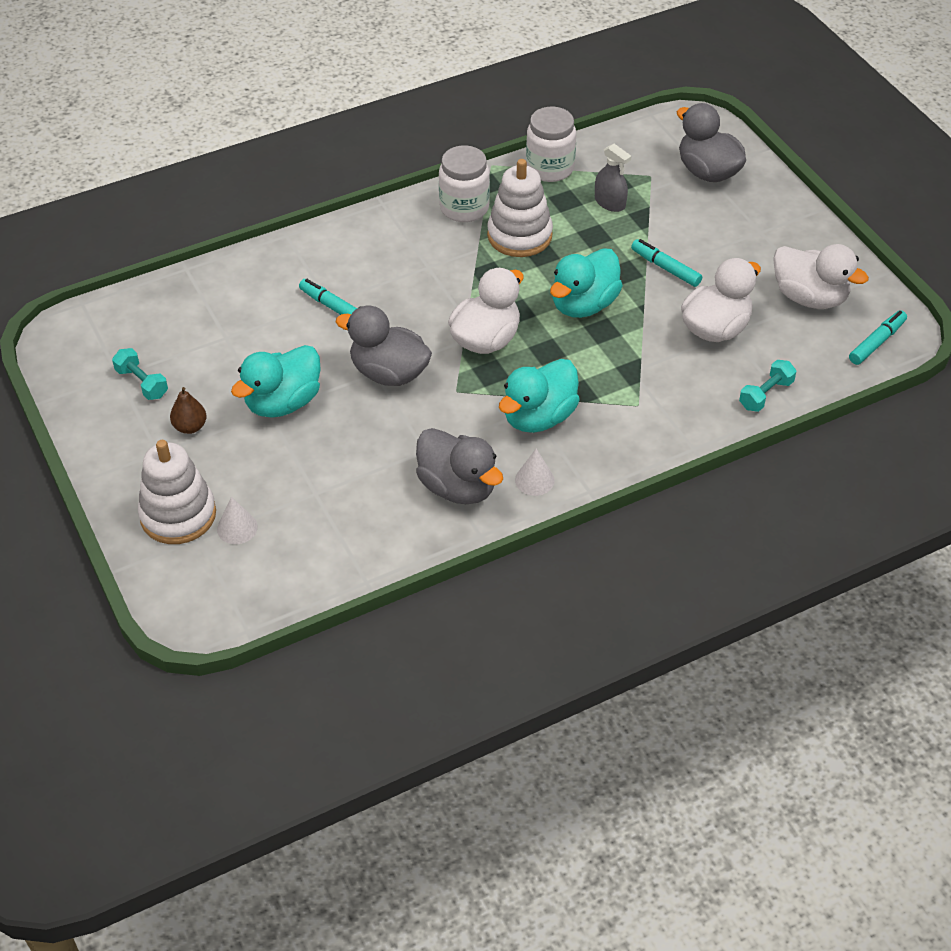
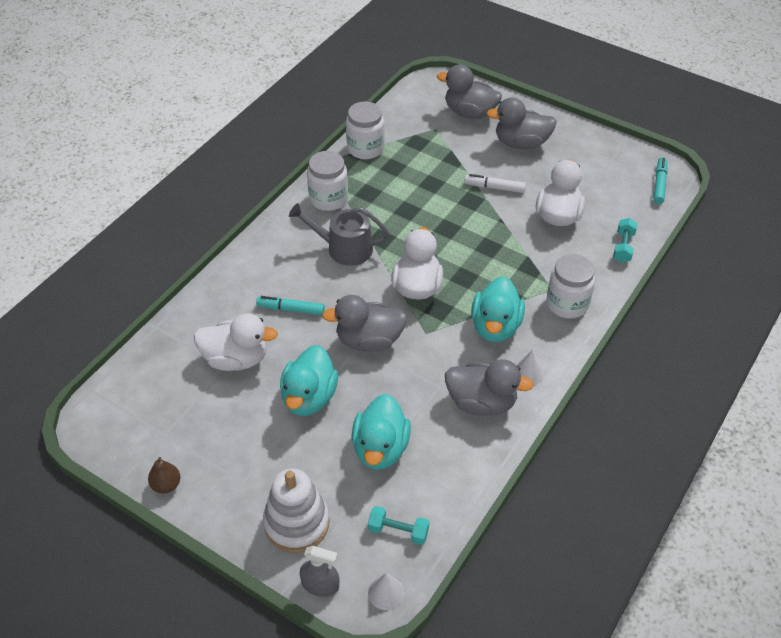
camera: 30 degrees left, 0 degrees up
turquoise dumbbell [112,348,168,400] -> turquoise dumbbell moved to [368,506,429,545]
brown pear [170,387,207,434] -> brown pear moved to [148,457,180,493]
white cone [217,497,258,544] -> white cone moved to [368,573,405,610]
white stacking toy [487,159,553,257] -> none
turquoise duck [550,248,623,318] -> turquoise duck moved to [351,394,411,470]
grey spray bottle [595,144,632,212] -> grey spray bottle moved to [299,546,339,597]
turquoise marker [631,239,702,287] -> white marker [464,174,526,193]
white duck [773,244,869,309] -> white duck moved to [194,313,278,371]
none -> grey watering can [289,203,390,266]
none -> grey duck [486,97,557,149]
none -> white jar [547,254,595,319]

